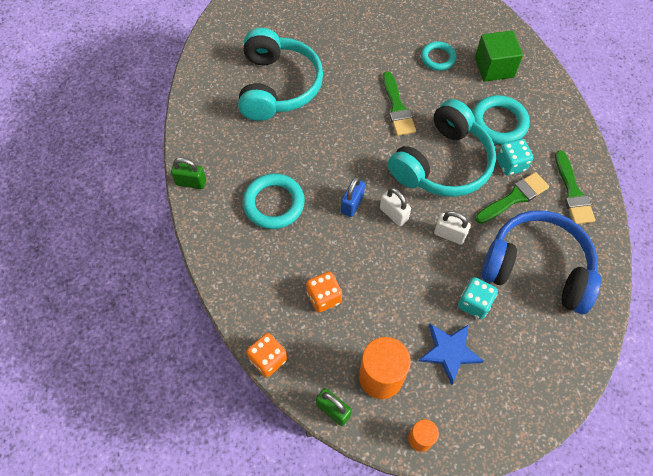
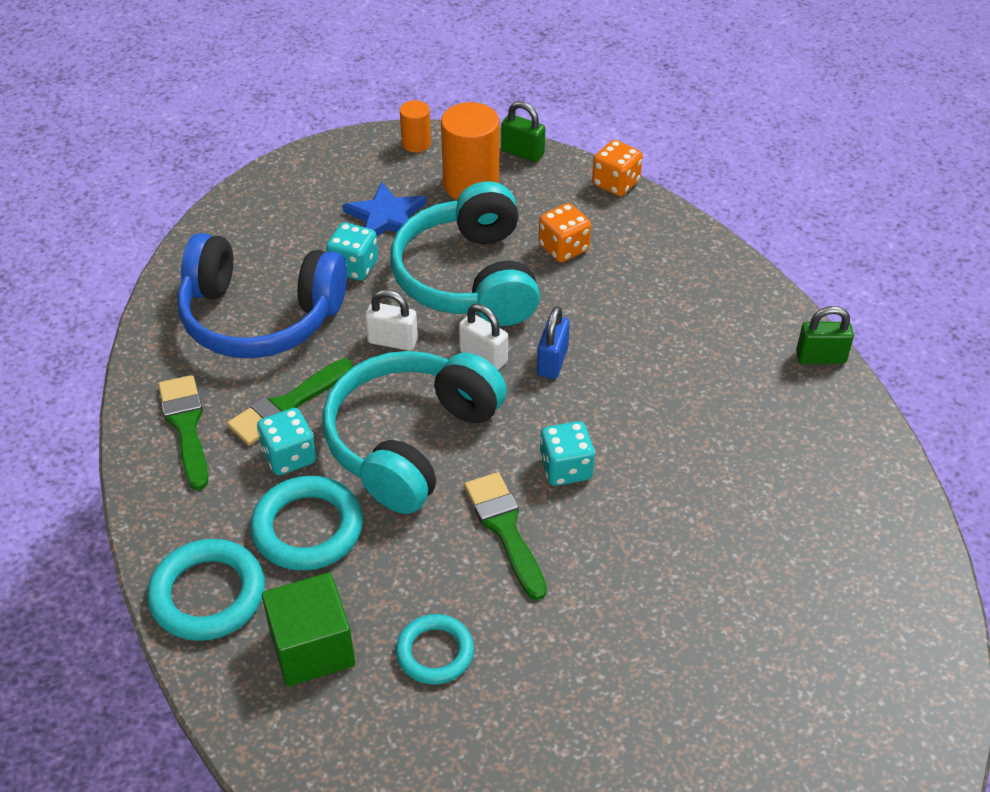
camera: 170 degrees right, 15 degrees down
turquoise headphones [238,28,323,121] -> turquoise headphones moved to [390,181,540,326]
turquoise ring [242,174,305,229] -> turquoise ring moved to [147,539,265,641]
none -> turquoise dice [539,421,595,486]

